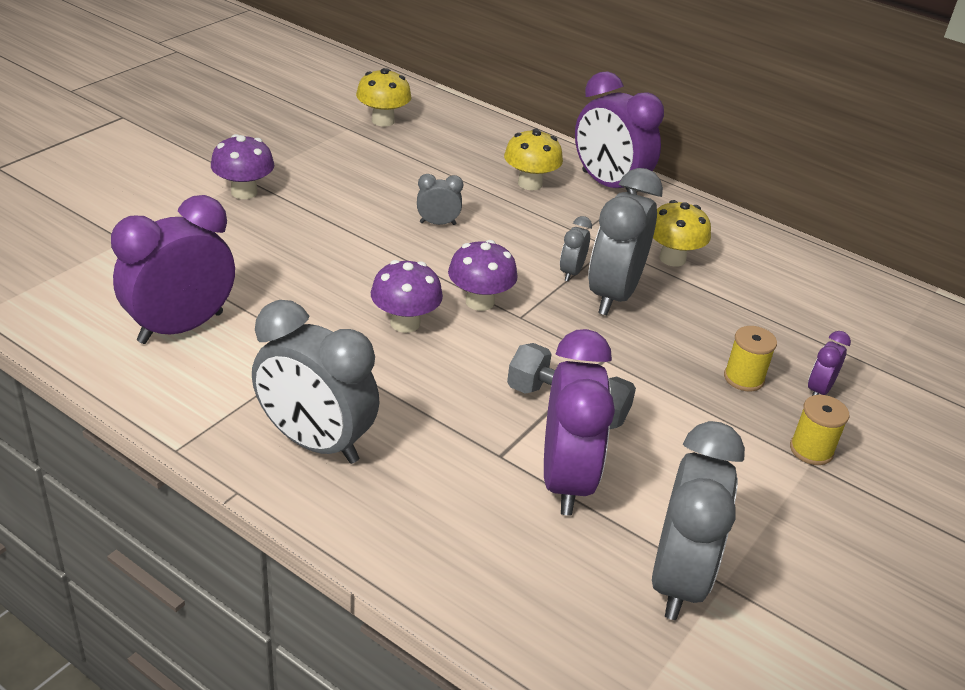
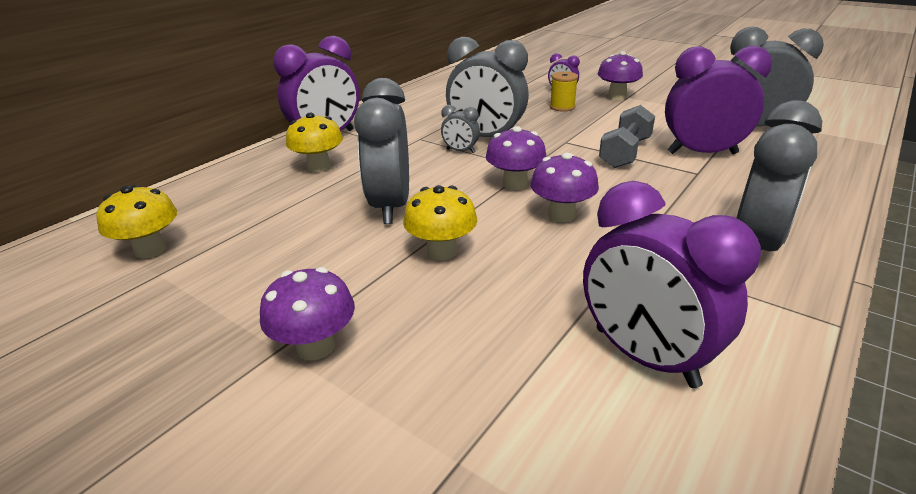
camera: 85 degrees left, 5 degrees down
grey clock [417,174,463,225] -> grey clock [354,78,409,224], size x2.16
yellow mushroom [653,200,711,267] -> yellow mushroom moved to [403,185,477,260]
yellow spool [790,395,849,465] -> purple mushroom [598,51,643,100]

